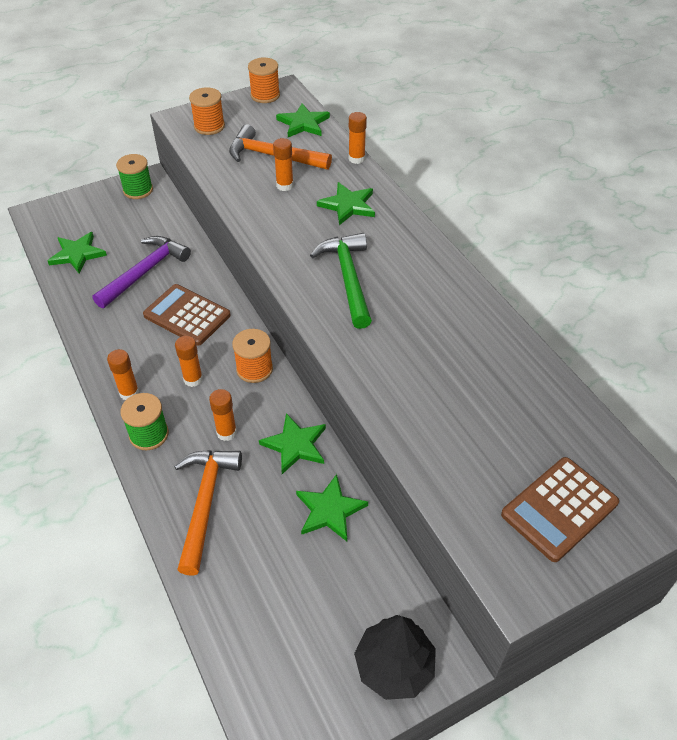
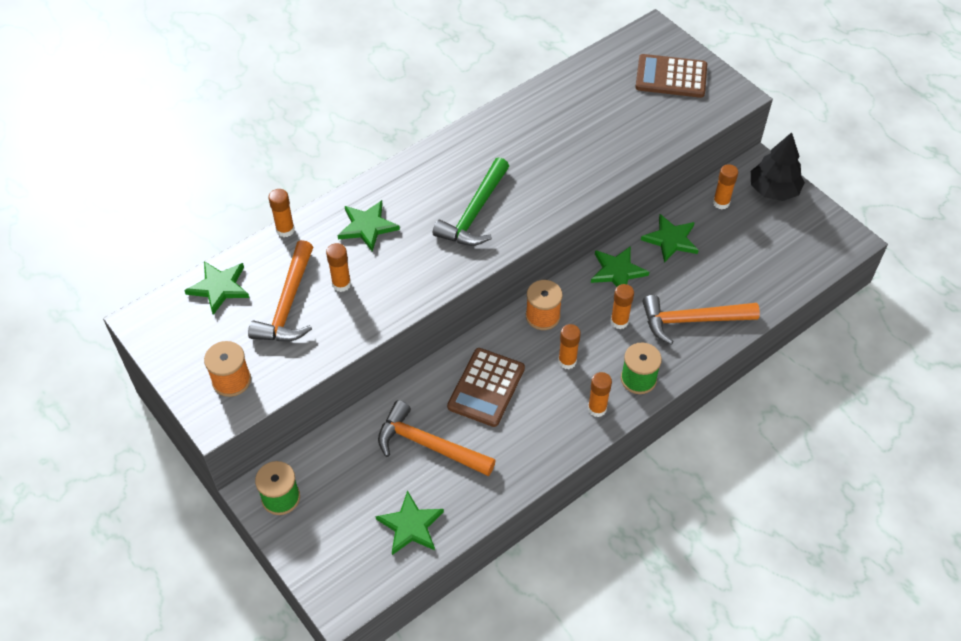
camera: 100 degrees left, 5 degrees up
purple hammer [93,236,191,308] -> orange hammer [378,400,496,476]
orange spool [248,58,280,103] -> none
green hammer [310,233,372,329] -> green hammer turned 45 degrees counterclockwise [433,157,509,246]
brown calculator [501,457,619,562] -> brown calculator turned 150 degrees clockwise [635,54,707,98]
none -> orange glue stick [713,164,738,209]

